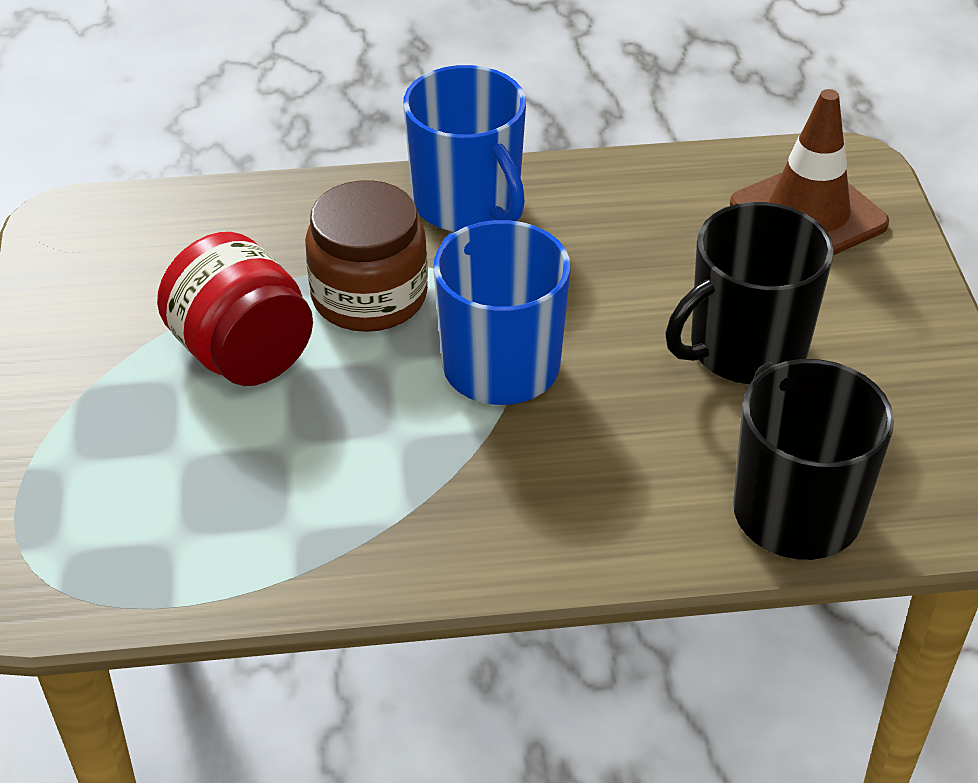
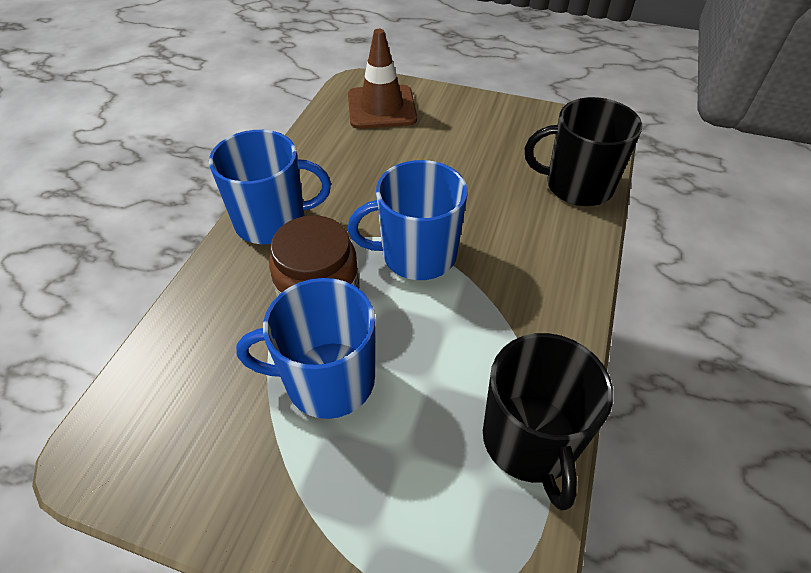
camera: 65 degrees left, 5 degrees up
red jar [157,232,313,386] -> blue mug [236,278,376,419]
black mug [666,202,834,384] -> black mug moved to [483,333,613,511]

